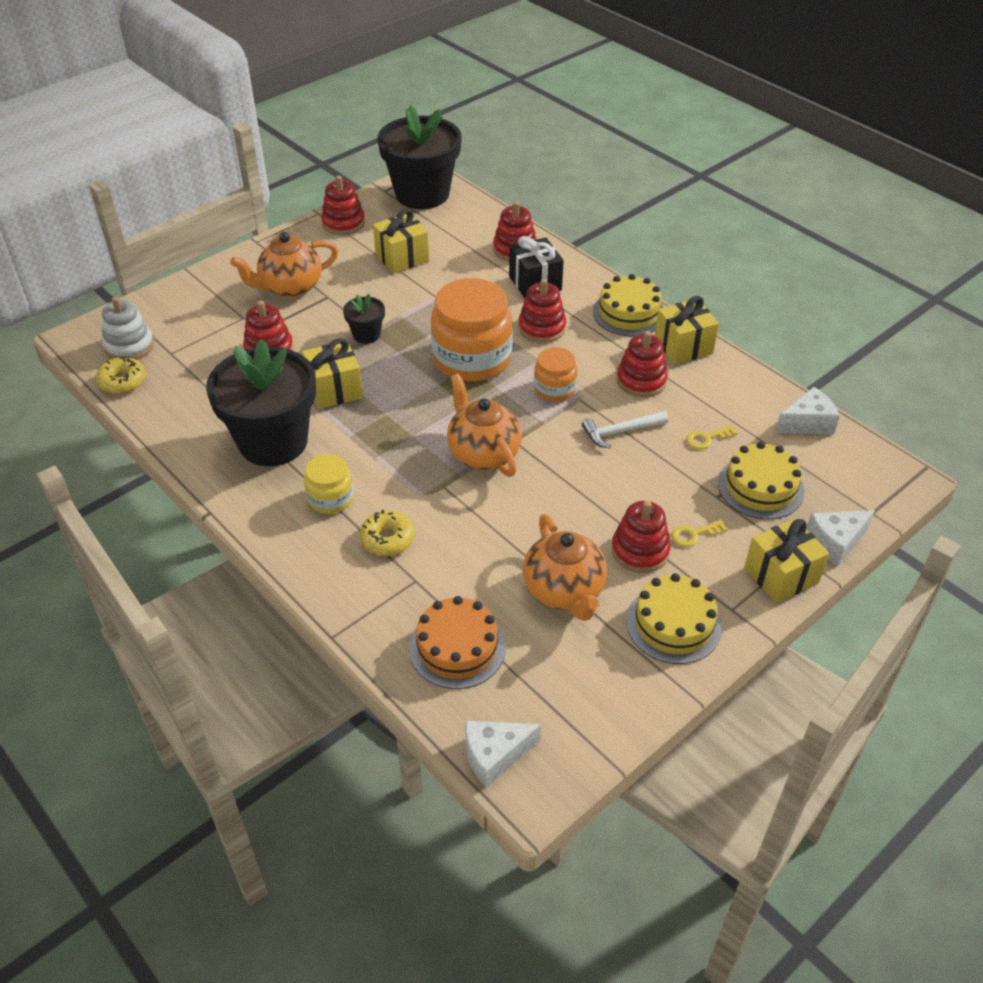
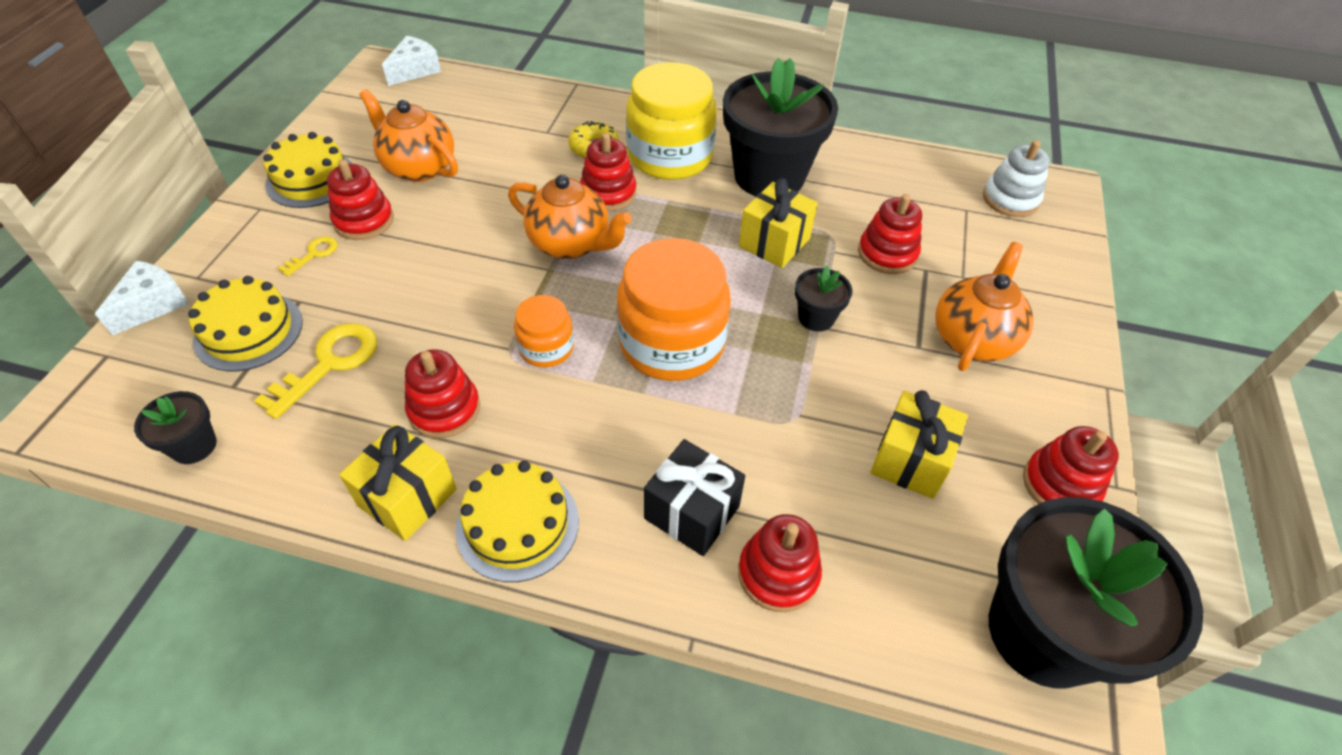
camera: 145 degrees right, 5 degrees up
yellow donut [96,357,146,394] -> none
yellow jar [304,454,354,514] -> yellow jar [626,62,717,180], size x1.93
orange cake [409,596,506,689] -> none
red stacking toy [518,279,566,343] -> red stacking toy moved to [580,133,636,211]
white hammer [582,411,669,448] -> none
yellow key [686,425,738,449] -> yellow key [254,323,377,419], size x1.87
yellow gift [744,518,829,603] -> none
white cheese [775,387,840,434] -> black flower pot [134,391,217,464]

